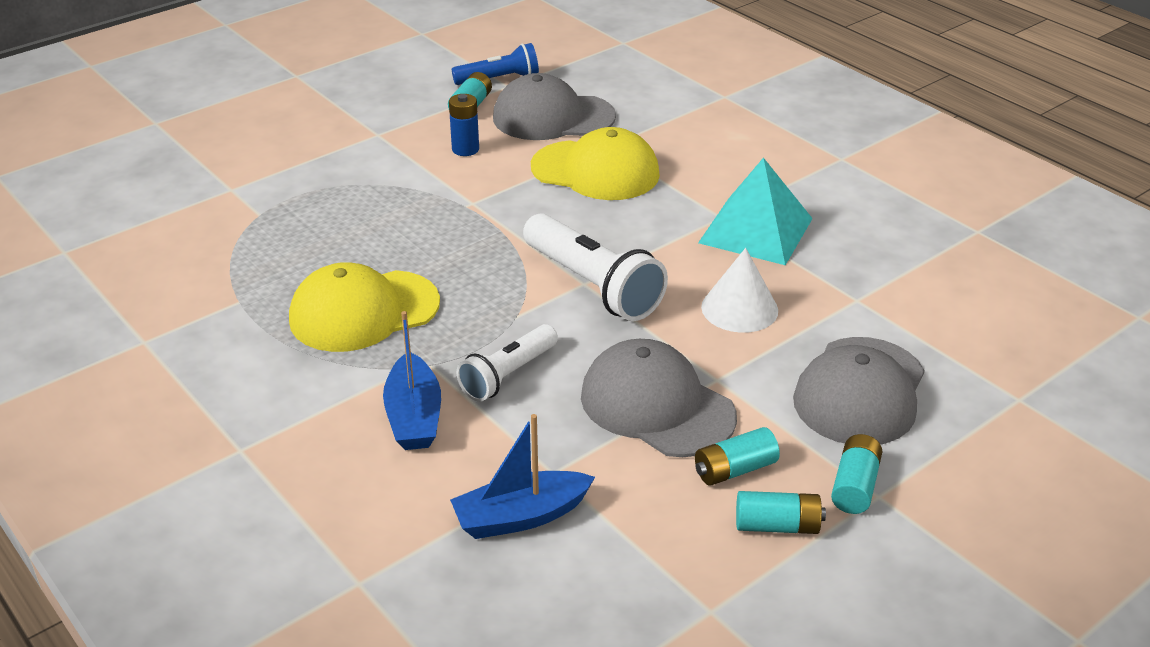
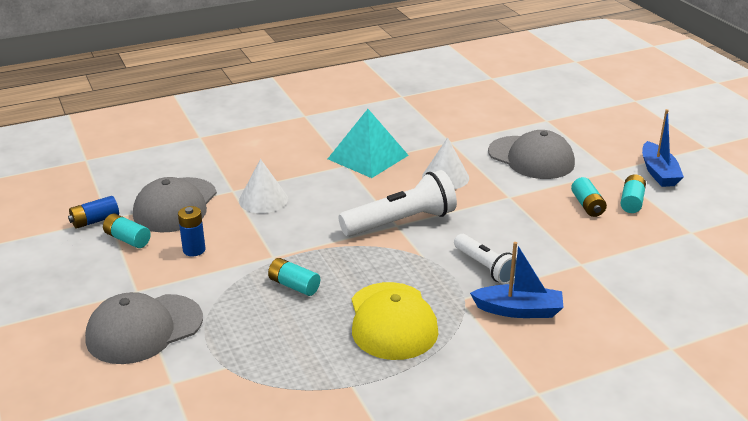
camera: 75 degrees left, 5 degrees down
blue boat [450,414,595,539] -> blue boat moved to [642,109,684,187]
blue flashlight [452,43,539,85] -> blue battery [68,196,119,229]
yellow cap [531,127,660,200] -> white cone [239,159,288,213]
grey cap [581,339,737,457] -> grey cap moved to [85,292,203,364]
turquoise battery [831,434,883,514] -> turquoise battery moved to [268,258,320,296]

